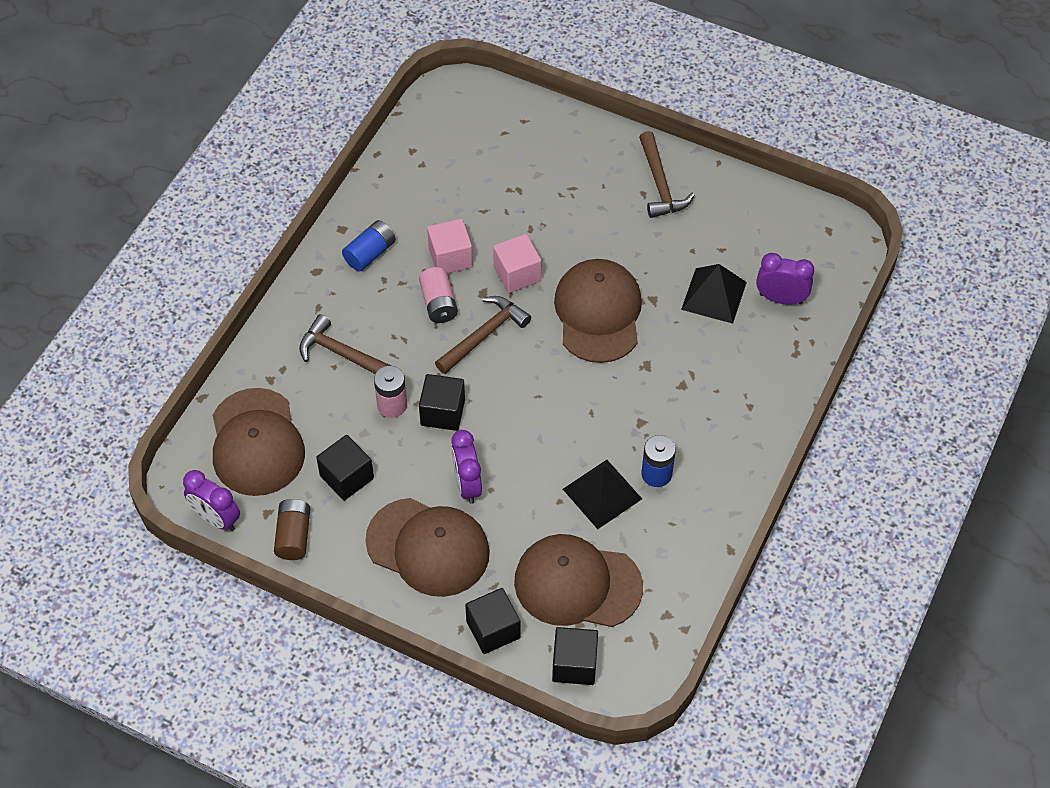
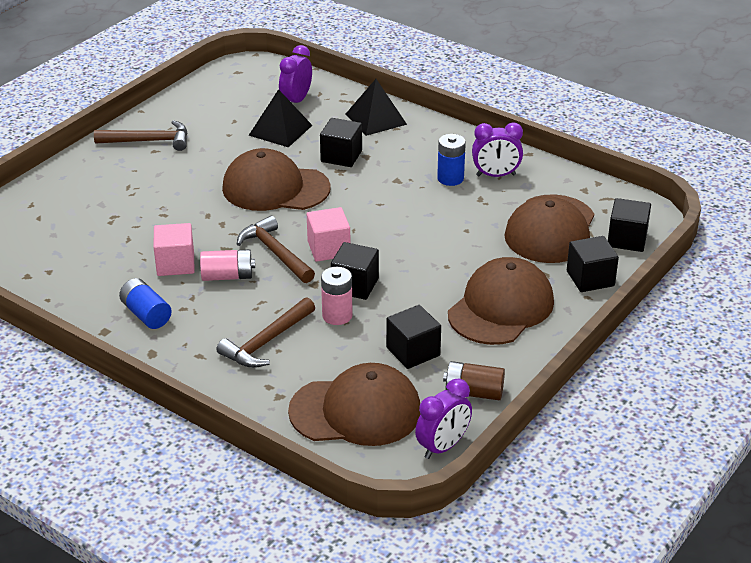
camera: 80 degrees left, 20 degrees down
purple clock [451,430,482,504] -> purple clock moved to [472,122,523,177]
pink cube [493,234,541,293] -> pink cube moved to [307,207,351,262]
black pyramid [563,460,642,529] -> black pyramid moved to [346,79,407,136]
none -> black cube [320,118,362,167]

